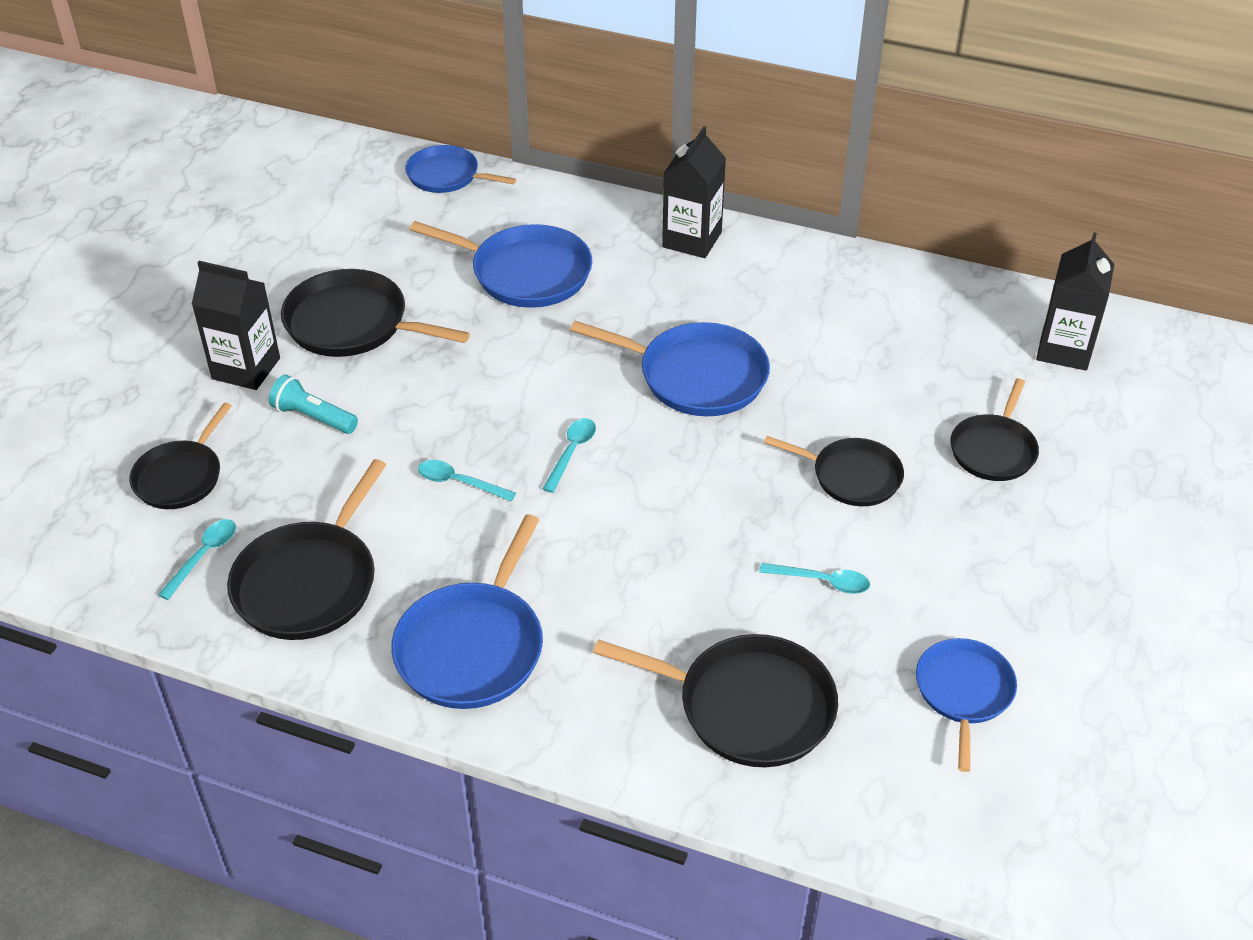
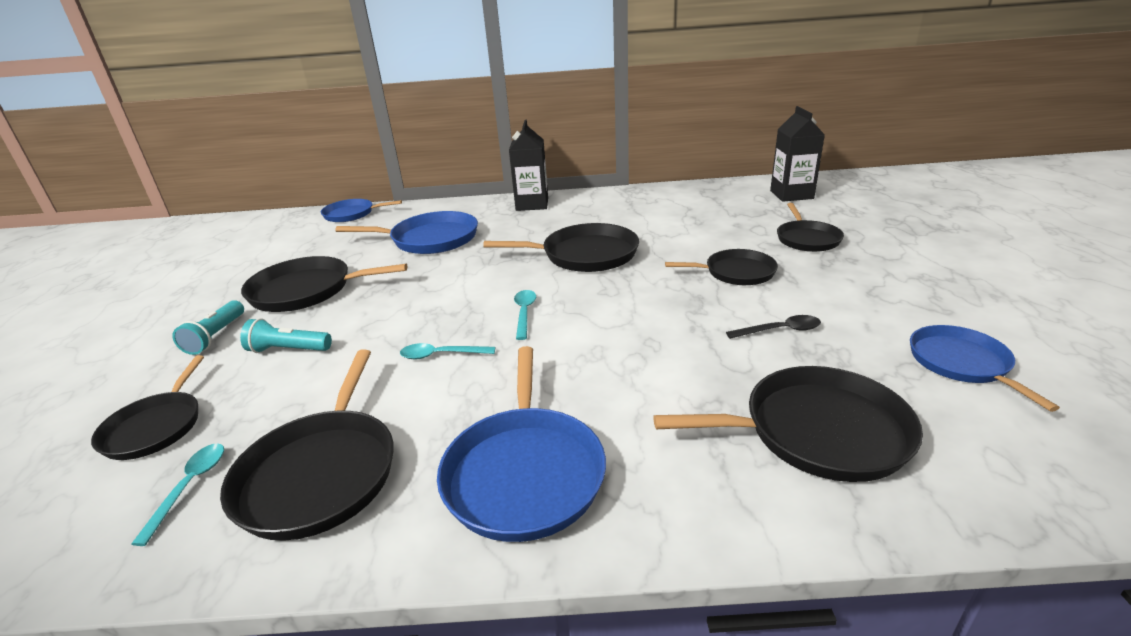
camera: 20 degrees left, 15 degrees down
black carton [192,261,280,390] -> turquoise flashlight [172,300,244,355]
blue pan [570,321,770,416] -> black pan [483,223,639,272]
turquoise spoon [759,563,870,594] -> black spoon [726,315,821,339]

